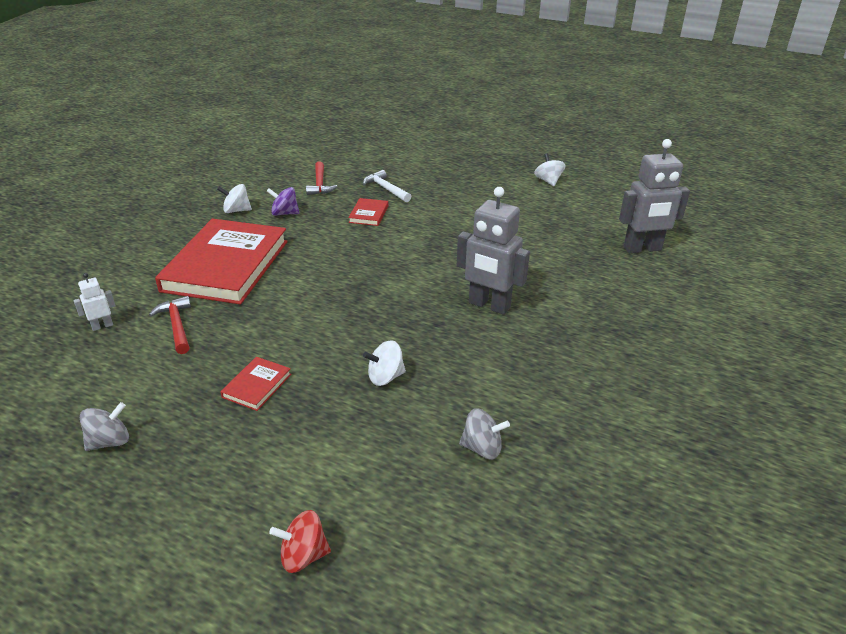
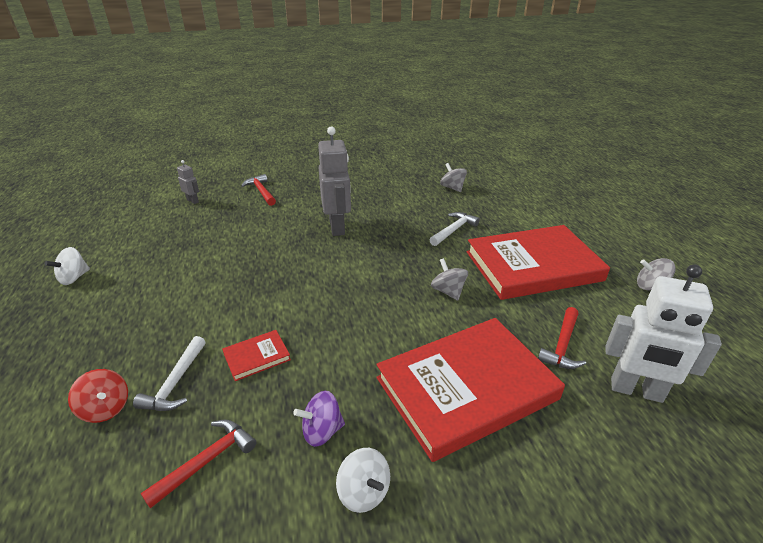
camera: 130 degrees left, 0 degrees up
white robot [74,273,116,331] -> white robot [605,265,722,403], size x2.15
red book [220,357,291,411] -> red book [466,225,610,300], size x2.47
purple spinning top [267,187,300,216] -> purple spinning top turned 105 degrees clockwise [293,391,345,447]
red spinning top [269,510,331,573] -> red spinning top moved to [68,369,128,423]
white spinning top [363,340,406,386] -> white hammer [430,212,480,246]
grey robot [619,139,690,253] -> grey robot [177,160,199,204], size x0.46
none -> red hammer [241,174,276,206]
none -> grey spinning top [431,258,468,301]

